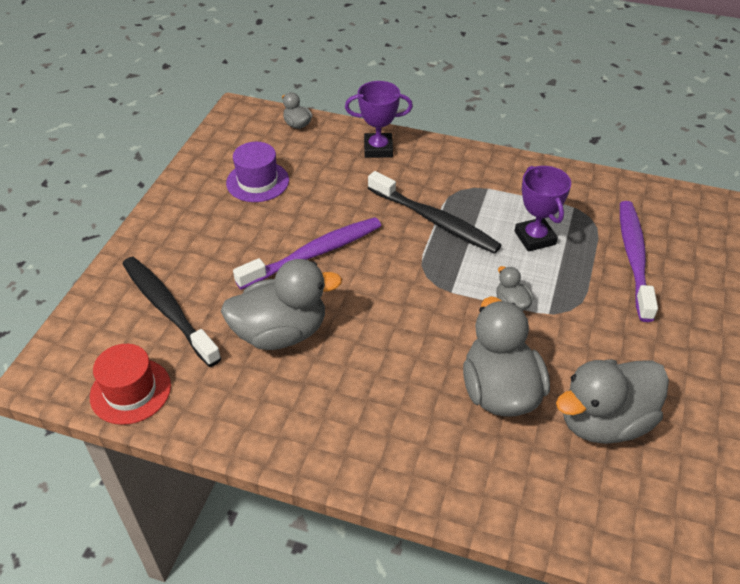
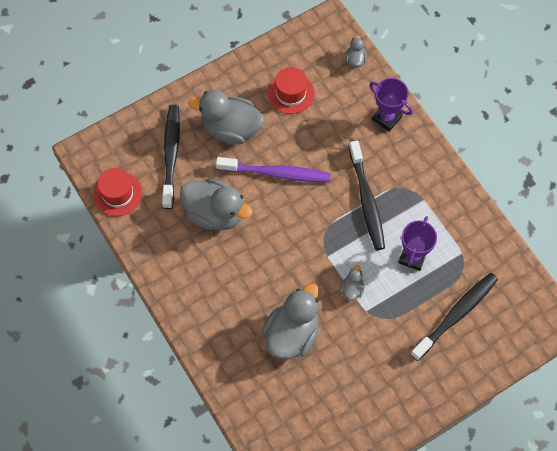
camera: 40 degrees right, 20 degrees up
purple hat [226,142,289,202] -> red hat [268,67,314,114]
grey duck [556,359,669,444] -> grey duck moved to [188,90,264,144]
purple toothbrush [620,201,658,322] -> black toothbrush [410,273,498,361]

